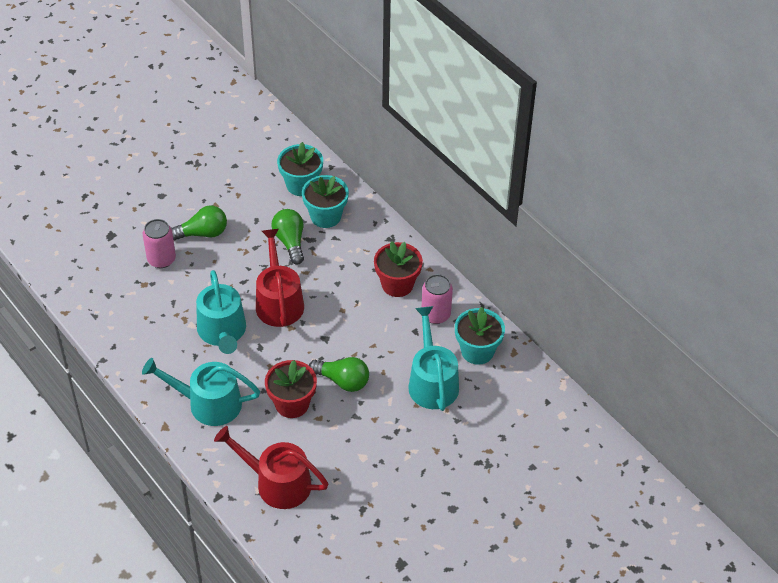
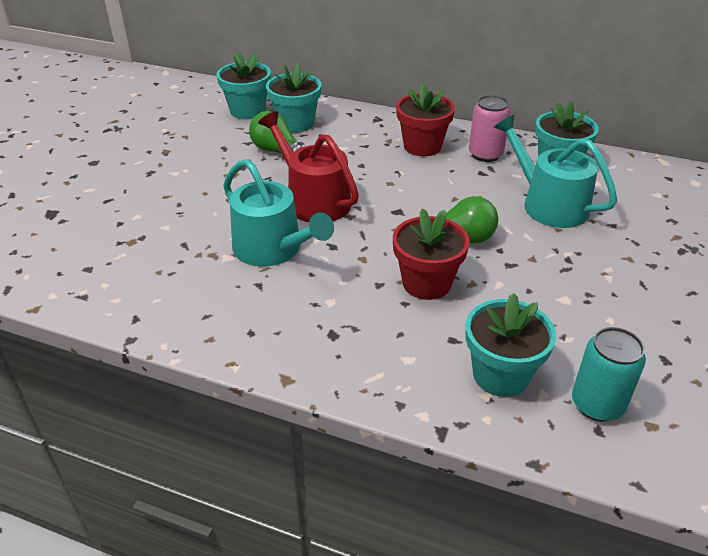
camera: 30 degrees left, 10 degrees down
turquoise watering can [142,358,260,426] -> none
pink can [143,219,176,268] -> none
green light bulb [171,206,227,240] -> none
red watering can [214,426,329,509] -> turquoise flower pot [466,293,556,397]
none -> turquoise can [572,327,646,422]

